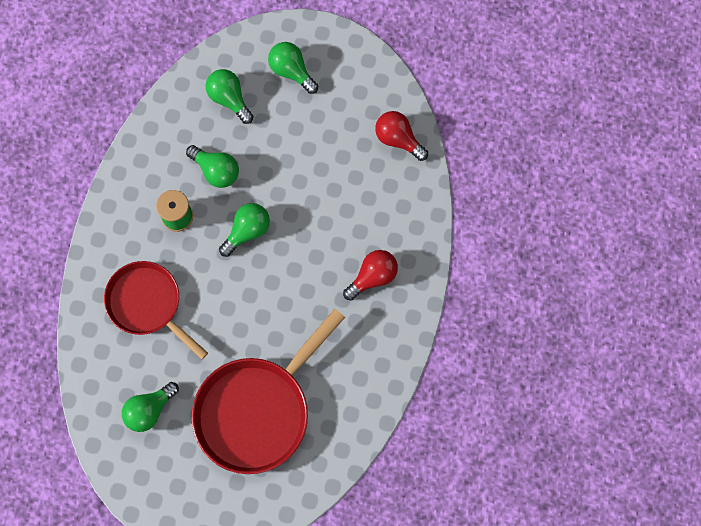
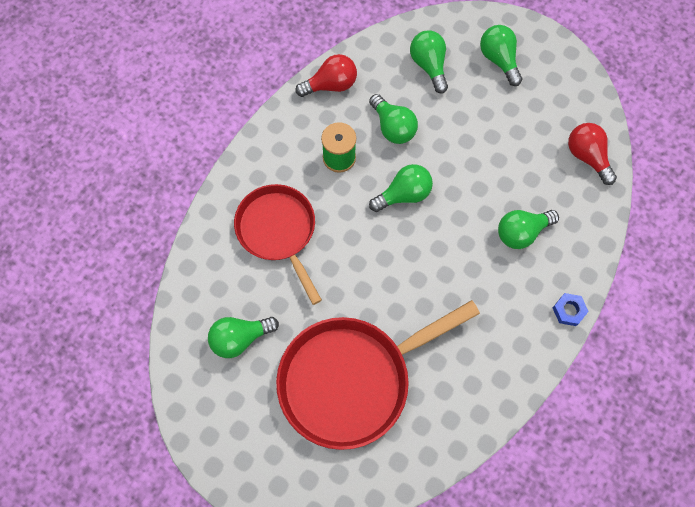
camera: 20 degrees right, 5 degrees down
red light bulb [343,250,398,301] -> red light bulb moved to [295,54,357,97]
none -> green light bulb [498,210,559,249]
none -> blue nut [553,293,589,326]

